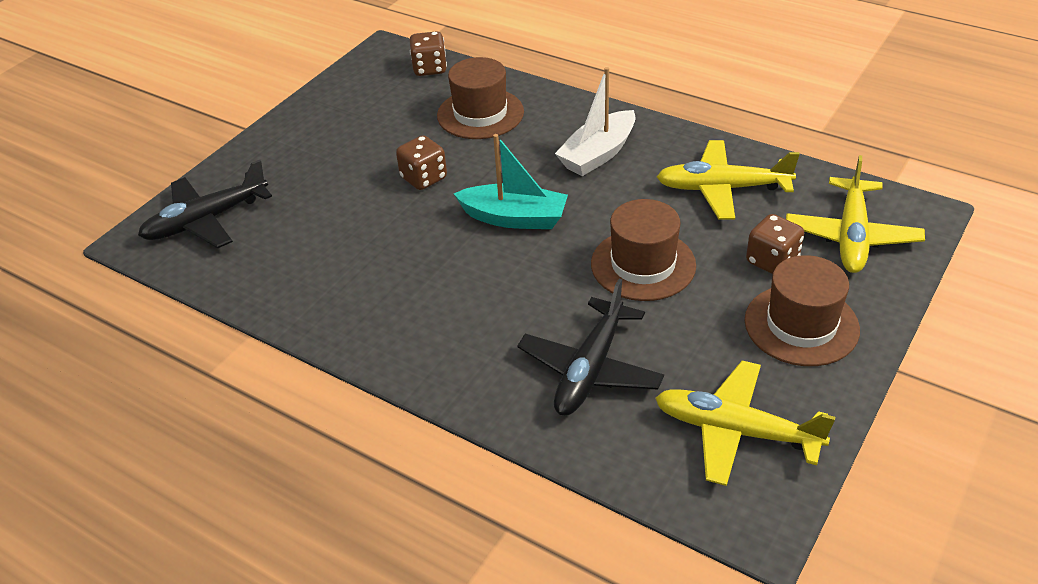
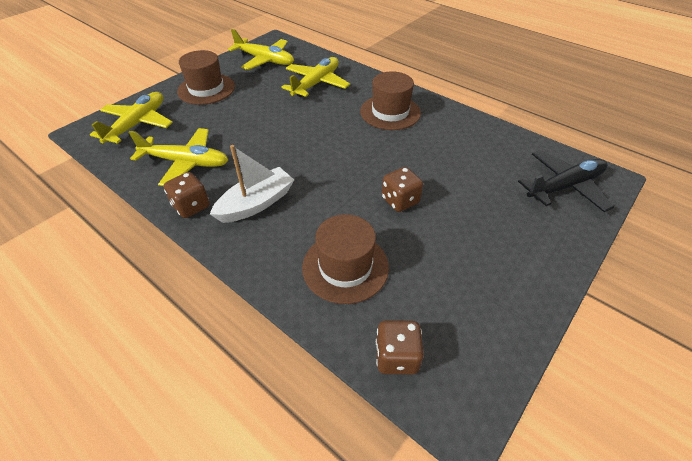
camera: 175 degrees left, 5 degrees up
turquoise boat [454,134,568,229] -> none
black plane [517,279,664,416] -> yellow plane [281,57,350,97]
brown hat [591,199,696,301] -> brown hat moved to [360,71,421,130]
brown dice [746,214,804,274] -> brown dice moved to [164,172,210,218]

